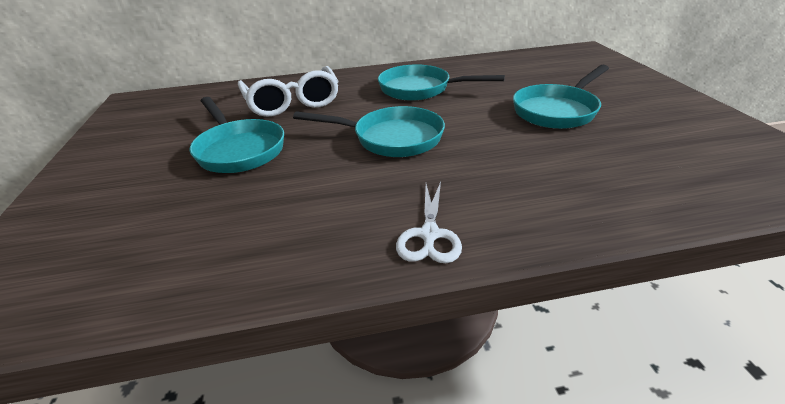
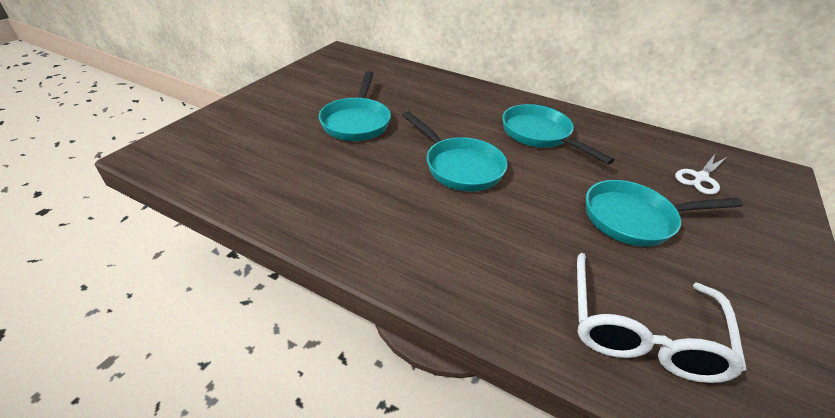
camera: 35 degrees right, 5 degrees up
white glasses [238,66,339,117] -> white glasses moved to [577,253,746,383]
white scissors [396,182,462,263] -> white scissors moved to [675,154,727,195]

